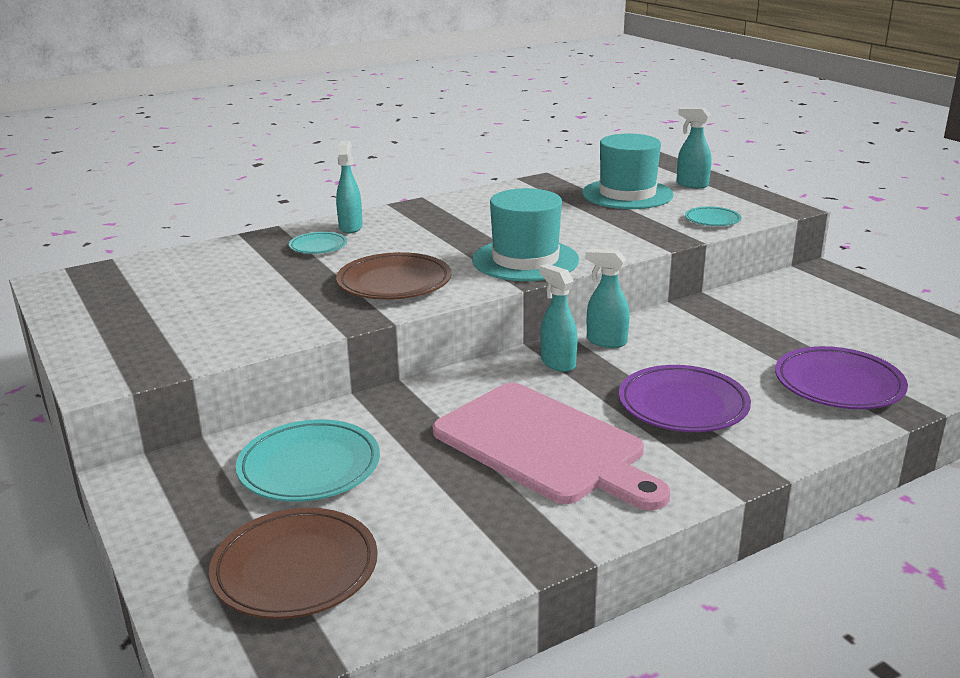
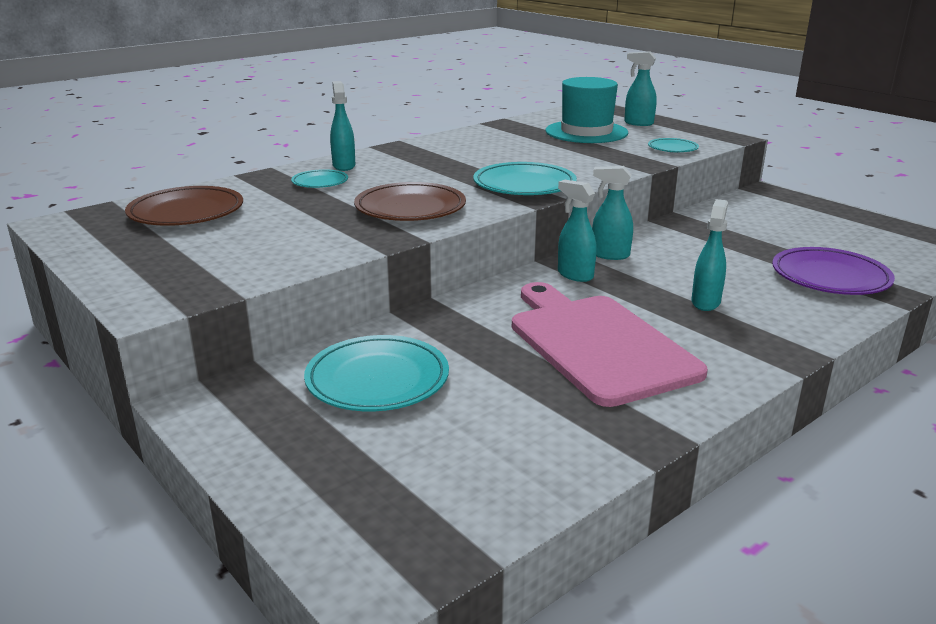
camera: 10 degrees left, 0 degrees up
brown plate [209,508,378,619] -> brown plate moved to [125,186,243,226]
pink cutting board [433,383,670,510] -> pink cutting board turned 150 degrees counterclockwise [512,282,708,407]
turquoise hat [472,188,579,281] -> turquoise plate [473,162,577,195]
purple plate [619,365,751,432] -> turquoise spray bottle [691,199,728,311]

